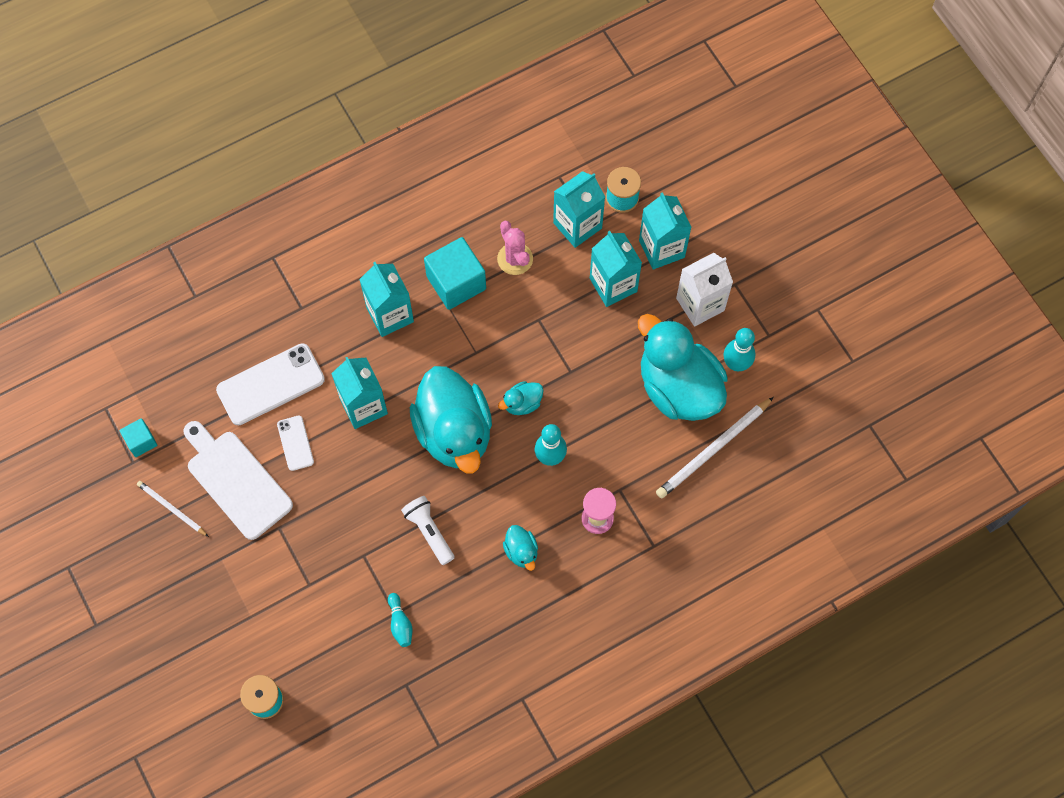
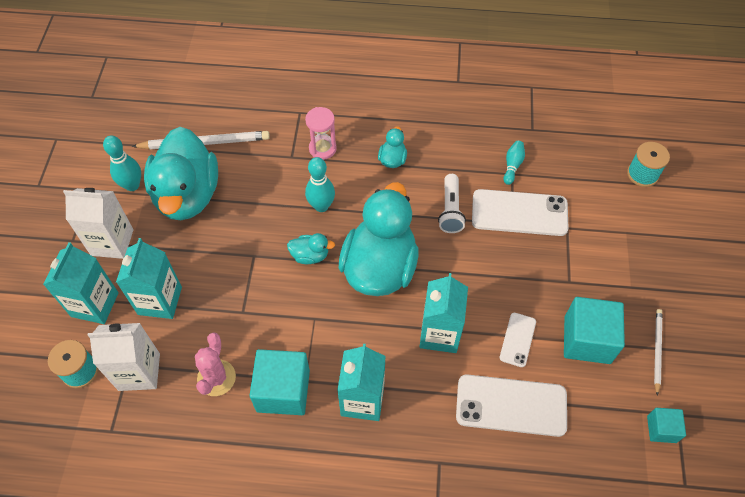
camera: 145 degrees left, 10 degrees down
white pencil [137,481,209,537] -> white pencil turned 150 degrees counterclockwise [654,309,662,396]
white cutting board [183,421,293,540] -> turquoise cube [564,297,625,364]
turquoise carton [553,171,605,248] -> white carton [88,323,160,391]
none -> white phone [472,189,569,236]

